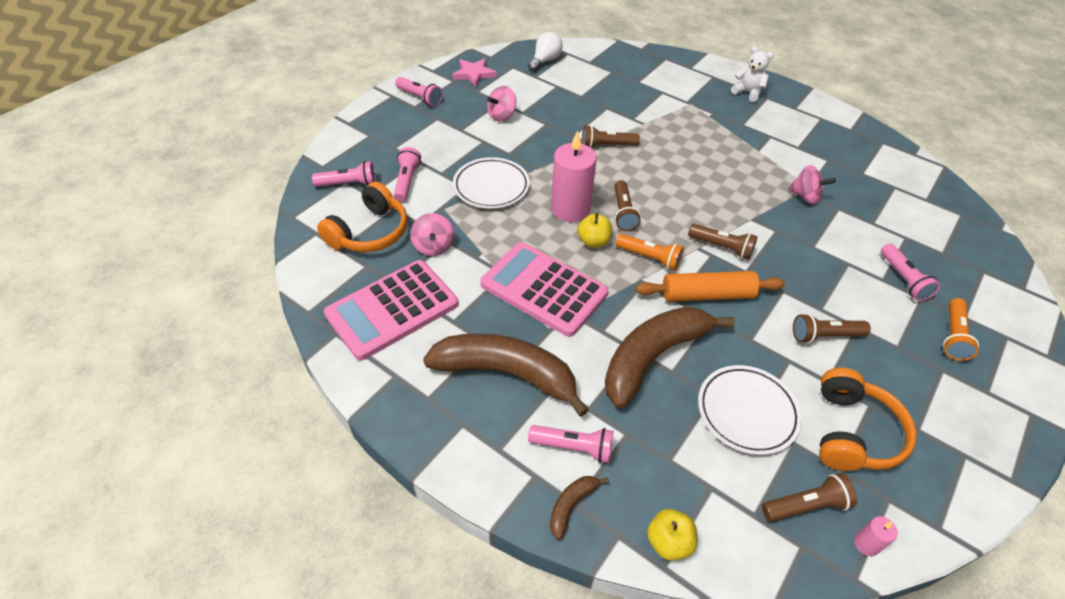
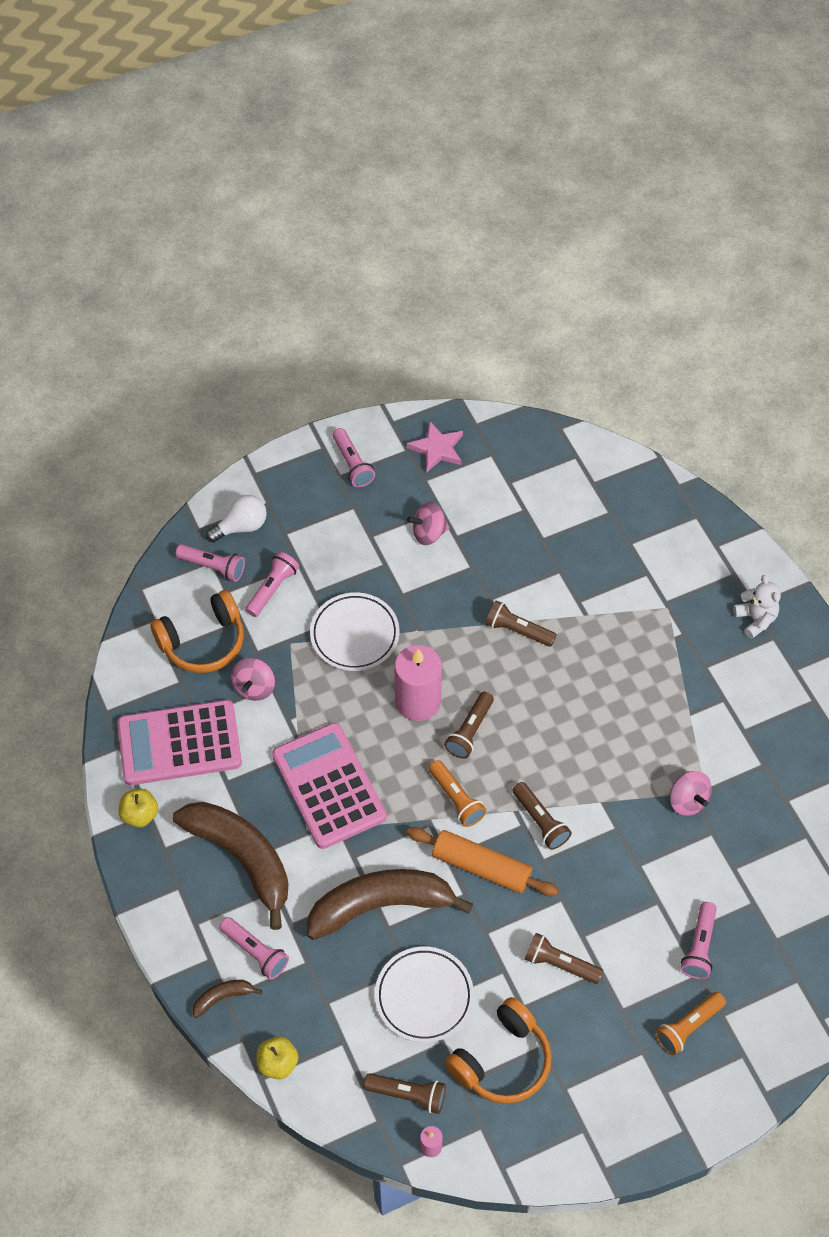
camera: 30 degrees right, 10 degrees up
white light bulb [528,32,563,71] -> white light bulb moved to [206,495,267,543]
yellow apple [578,213,612,248] -> yellow apple moved to [119,789,158,828]

